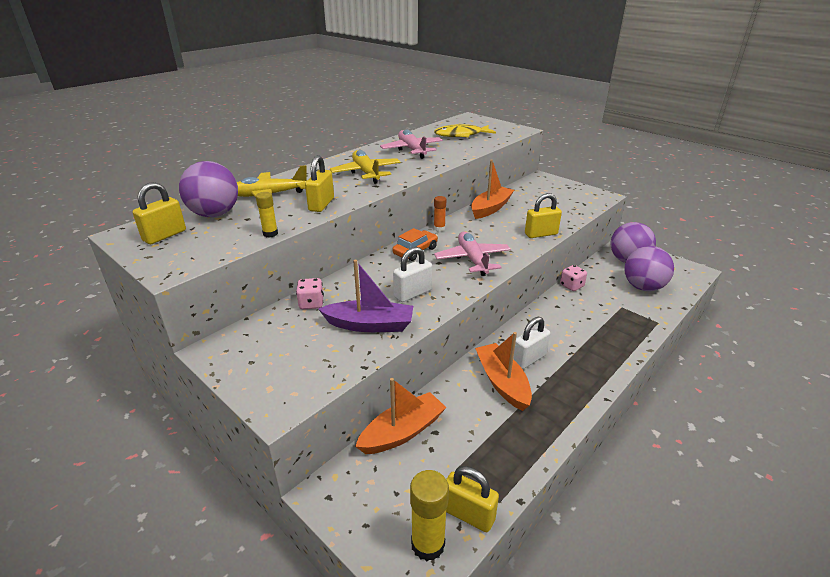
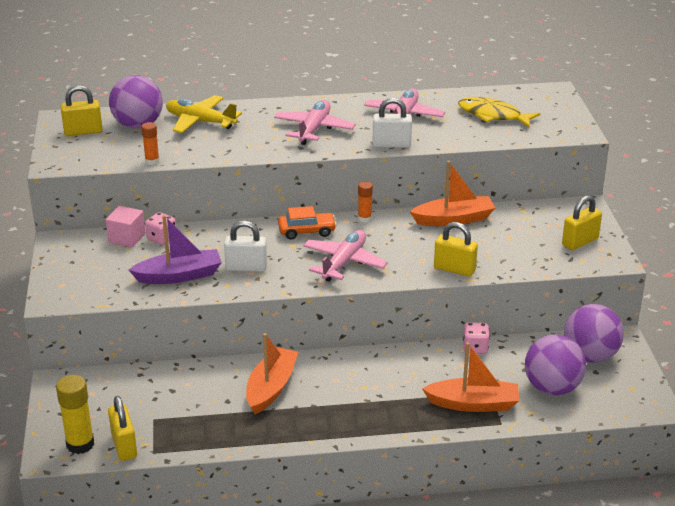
camera: 40 degrees right, 0 degrees up
yellow glue stick [256,192,278,238] -> orange glue stick [141,122,160,165]
yellow padlock [305,155,334,212] -> yellow padlock moved to [562,195,602,250]
purple boat [318,260,413,332] -> purple boat turned 60 degrees counterclockwise [129,215,222,284]
yellow plane [330,150,401,184] -> pink plane [274,100,356,145]
orange boat [355,378,446,454] -> orange boat moved to [422,342,520,412]
white padlock [513,317,550,369] -> white padlock moved to [373,98,412,148]
none -> pink cube [106,206,146,248]

